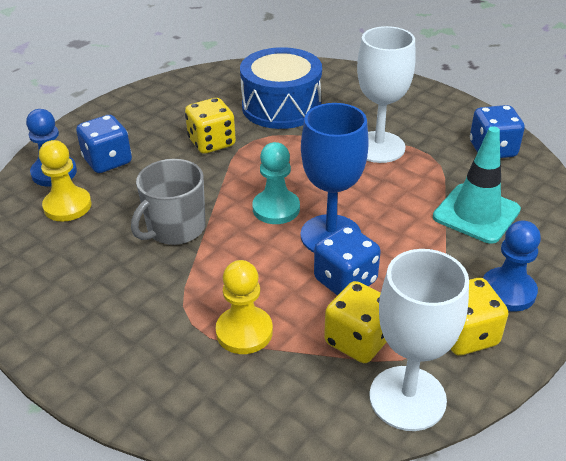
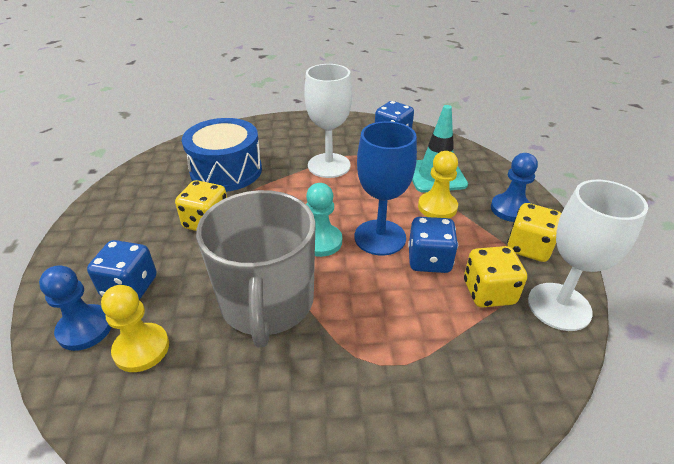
camera: 45 degrees left, 0 degrees up
grey mug [131,159,206,245] -> grey mug [196,190,316,348], size x1.62
yellow pawn [216,260,273,354] -> yellow pawn moved to [418,151,458,218]

